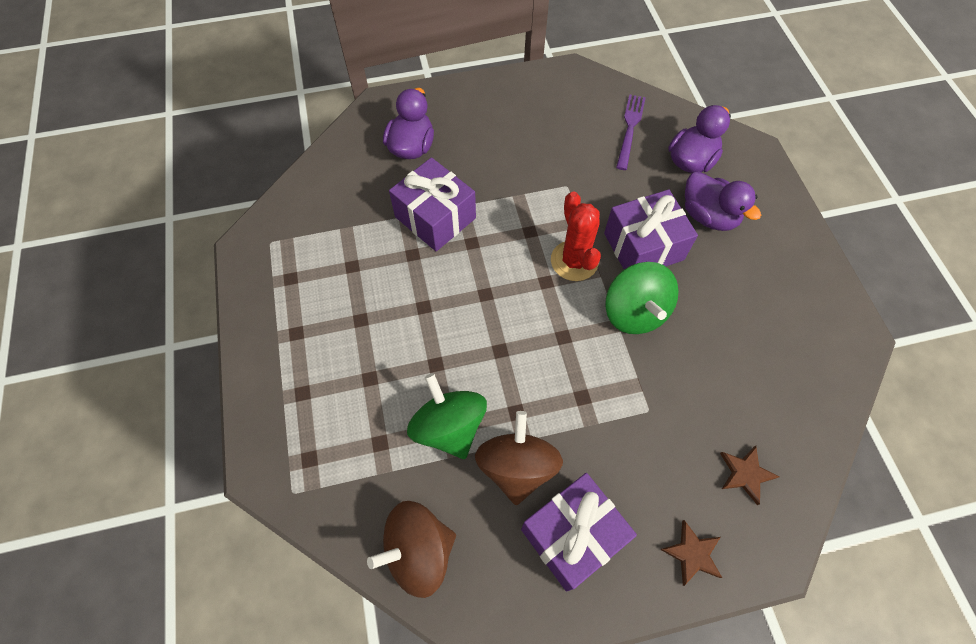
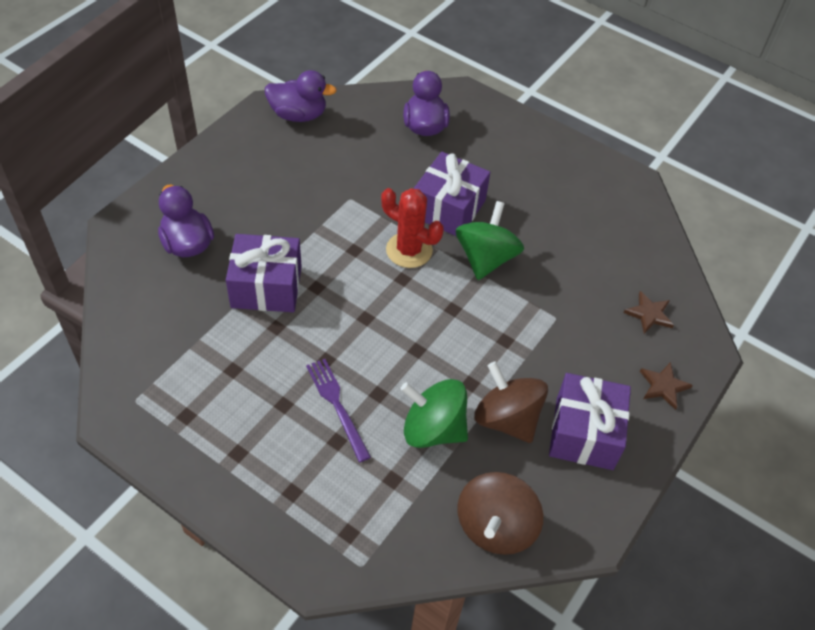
camera: 45 degrees left, 10 degrees down
green spinning top [606,262,678,334] -> green spinning top turned 105 degrees counterclockwise [456,201,524,280]
purple fork [616,94,646,170] -> purple fork moved to [306,359,371,462]
purple duck [685,171,761,231] -> purple duck moved to [265,70,337,122]

